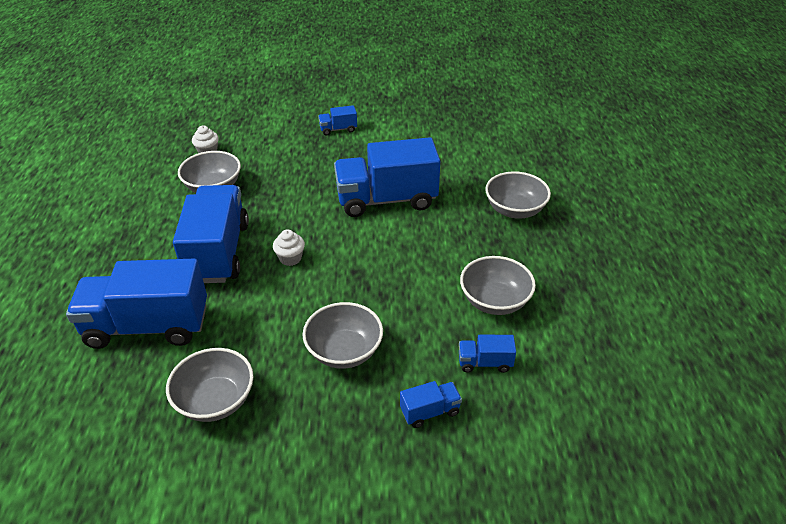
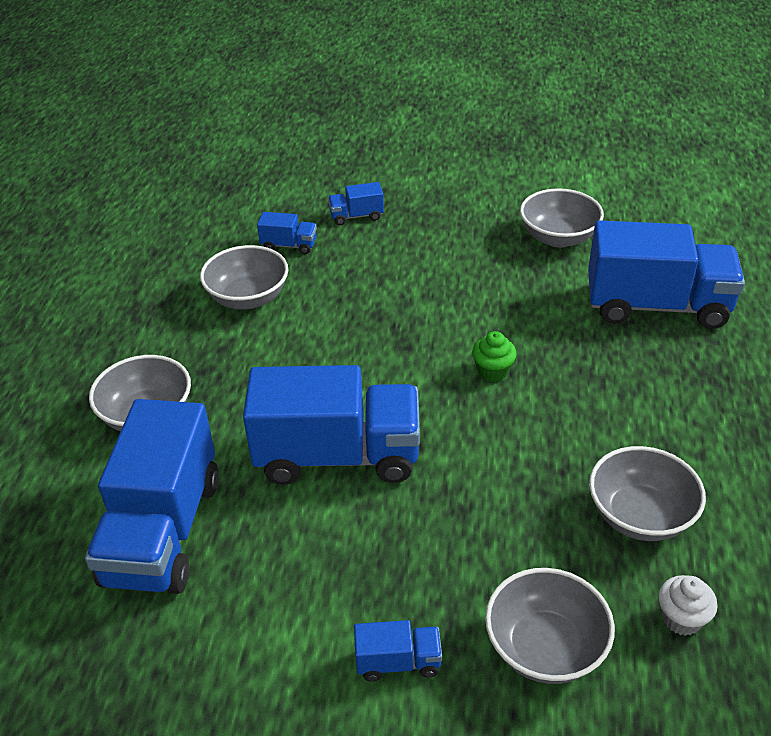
camera: 170 degrees left, 0 degrees up
blue truck [173,185,249,283] -> blue truck moved to [85,399,219,594]
white cupcake [273,229,305,266] -> green cupcake [472,331,517,382]
grey bowl [302,302,383,369] -> grey bowl moved to [485,568,615,684]

